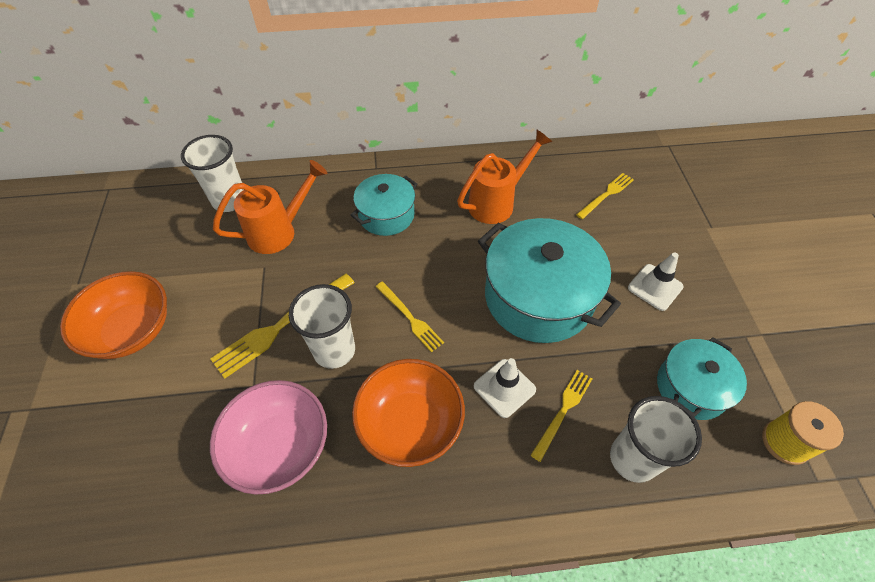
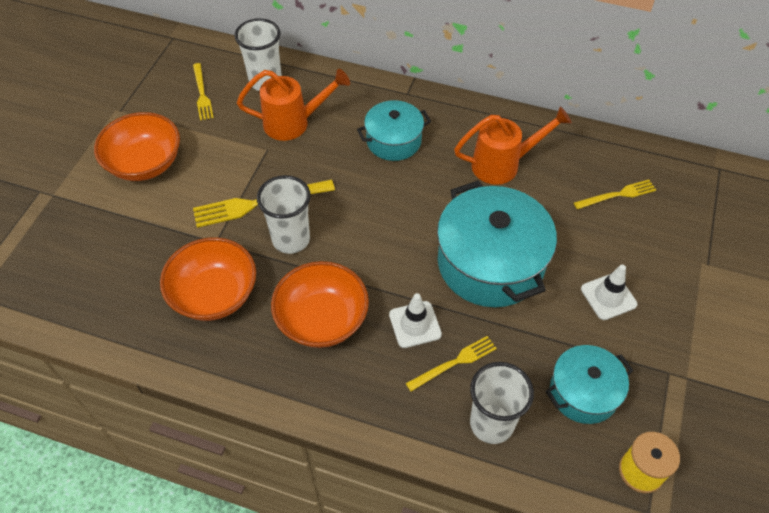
camera: 25 degrees right, 0 degrees up
pink bowl [210,380,327,495] -> orange bowl [160,237,256,321]
yellow fork [376,282,444,352] -> yellow fork moved to [193,63,214,120]

